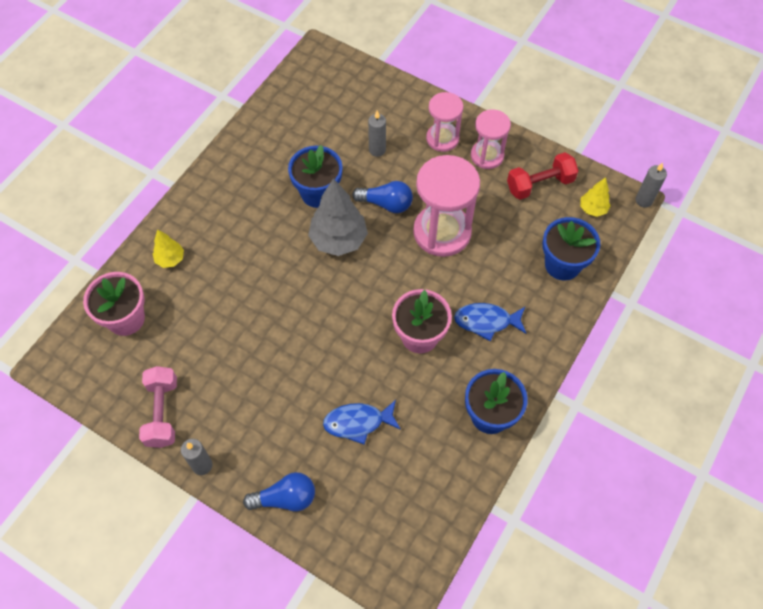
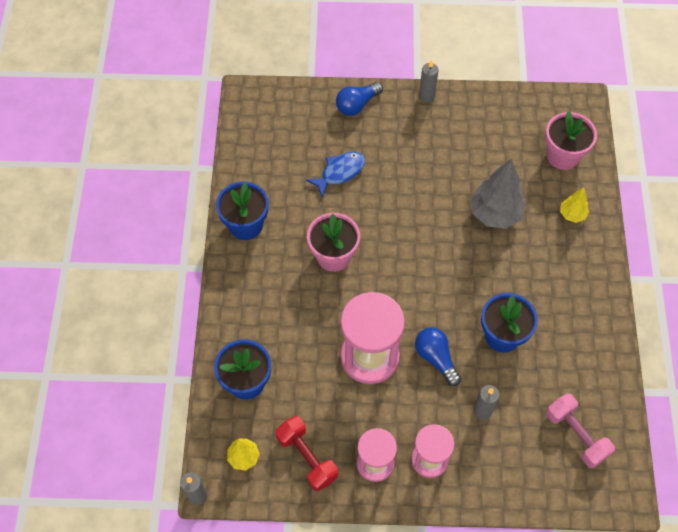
camera: 150 degrees right, 0 degrees up
pink dumbbell [139,366,177,448] -> pink dumbbell moved to [546,393,615,468]
grey tree [308,178,368,256] -> grey tree moved to [471,159,526,229]
blue light bulb [352,181,413,213] -> blue light bulb turned 75 degrees clockwise [415,327,461,386]
blue fish [454,303,527,341] -> none
red dumbbell [507,152,578,200] -> red dumbbell turned 75 degrees counterclockwise [275,416,338,491]

